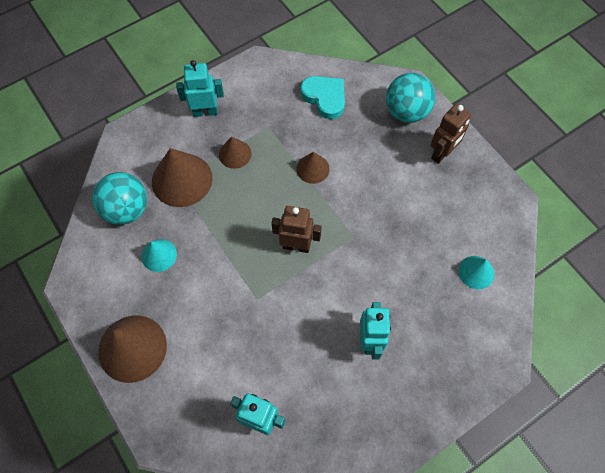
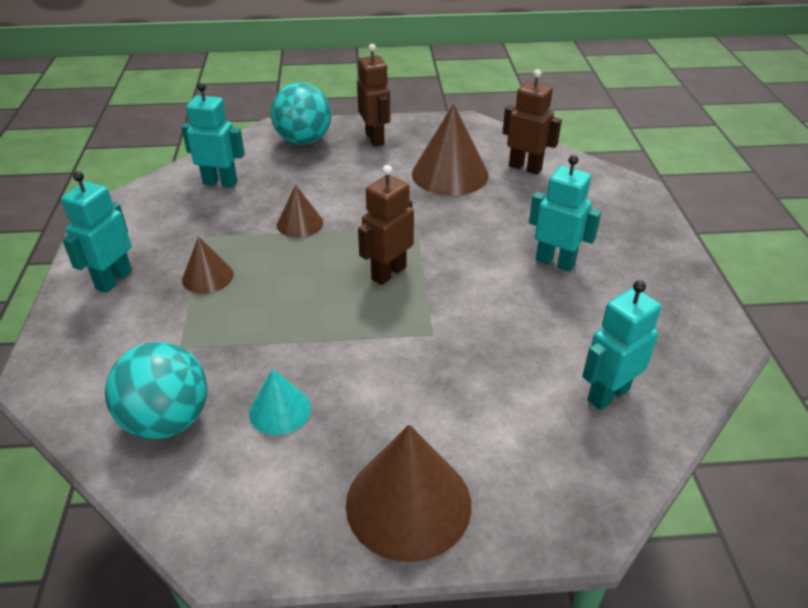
camera: 60 degrees left, 25 degrees down
brown cone [152,148,212,207] -> brown cone moved to [412,104,489,195]
turquoise heart [301,76,345,119] -> turquoise robot [181,83,245,188]
turquoise cone [459,256,494,289] -> brown robot [503,69,562,175]

